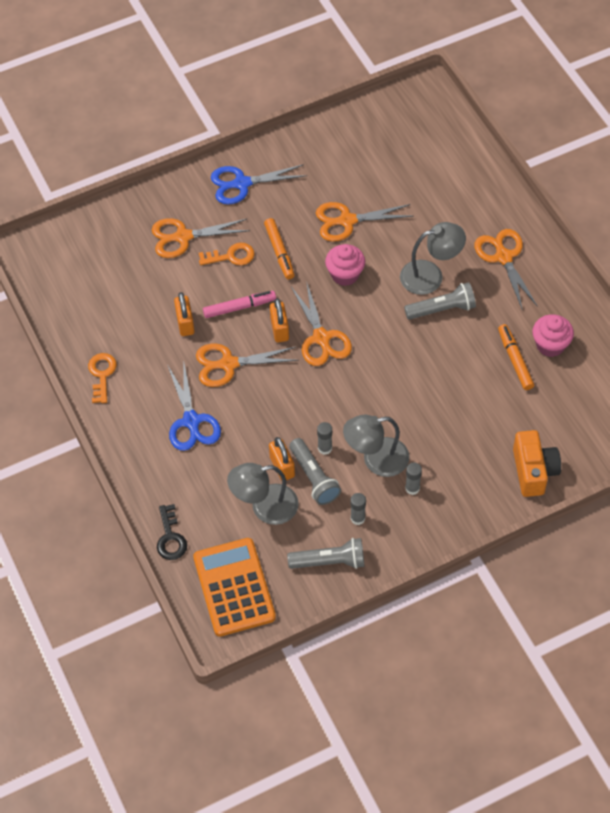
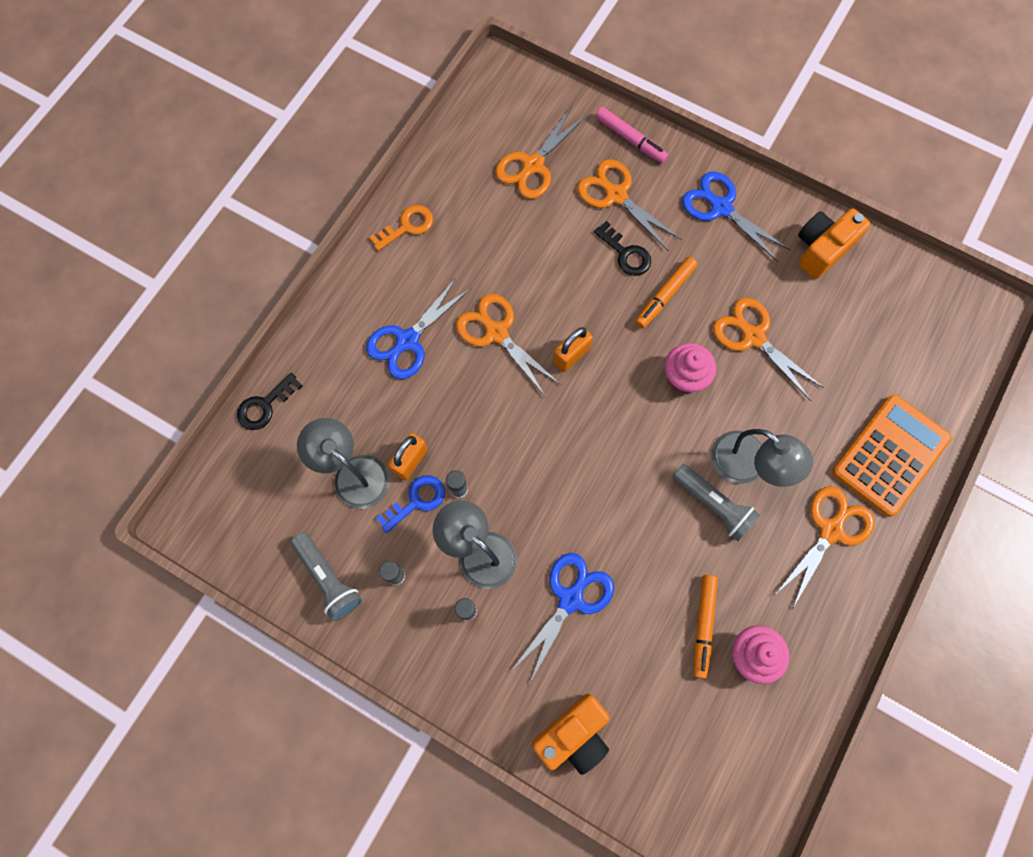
camera: 55 degrees right, 15 degrees up
orange padlock [174,292,195,336] -> none
orange calculator [193,538,276,637] -> orange calculator moved to [832,394,951,517]
orange key [199,243,255,265] -> black key [594,221,651,276]
pink marker [203,291,276,318] -> pink marker moved to [596,107,669,164]
grey flashlight [289,438,341,505] -> blue key [376,475,445,533]
orange scissors [291,281,352,366] -> orange scissors moved to [495,106,587,199]
orange marker [498,324,534,390] -> orange marker turned 150 degrees clockwise [693,575,718,679]
none -> blue scissors [511,553,614,683]
none -> orange camera [798,208,871,279]

